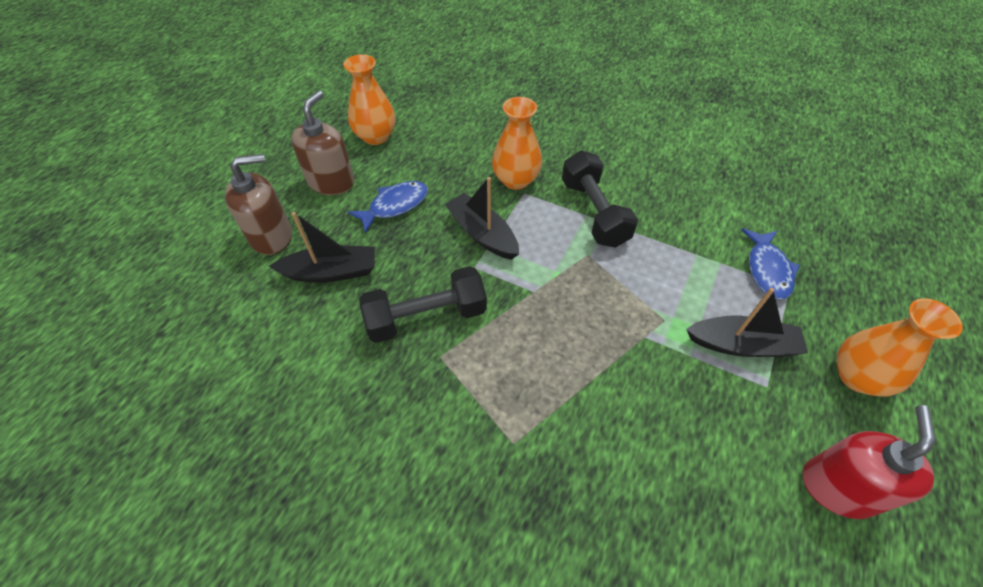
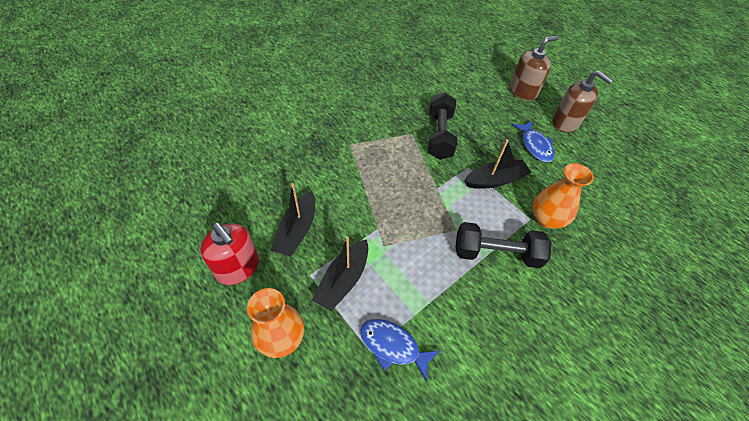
camera: 110 degrees right, 0 degrees up
brown soap dispenser [225,154,292,255] -> brown soap dispenser turned 120 degrees counterclockwise [510,35,559,101]
black boat [268,212,375,283] -> black boat moved to [271,183,315,257]
orange vase [343,54,395,145] -> none

